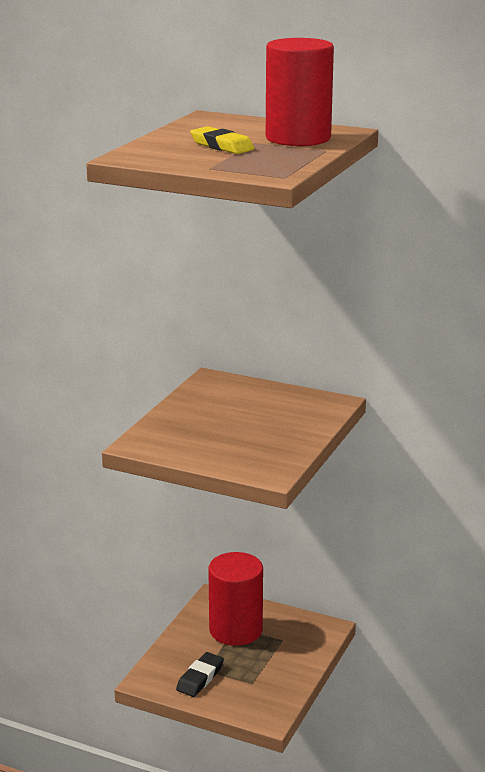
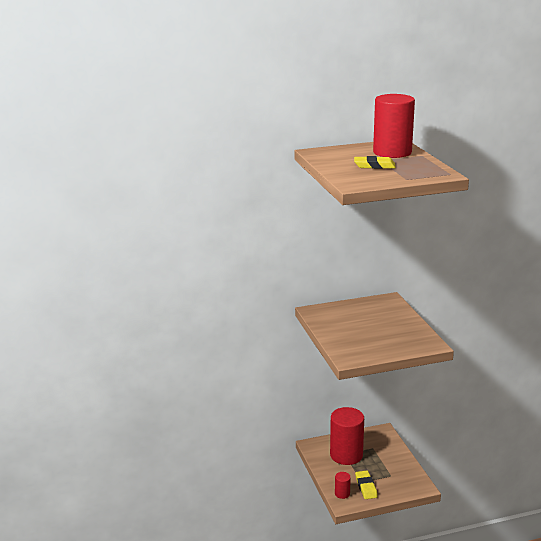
camera: 40 degrees left, 0 degrees up
black eraser [176,652,224,697] -> yellow eraser [355,470,378,499]
none -> red cylinder [335,472,351,499]

